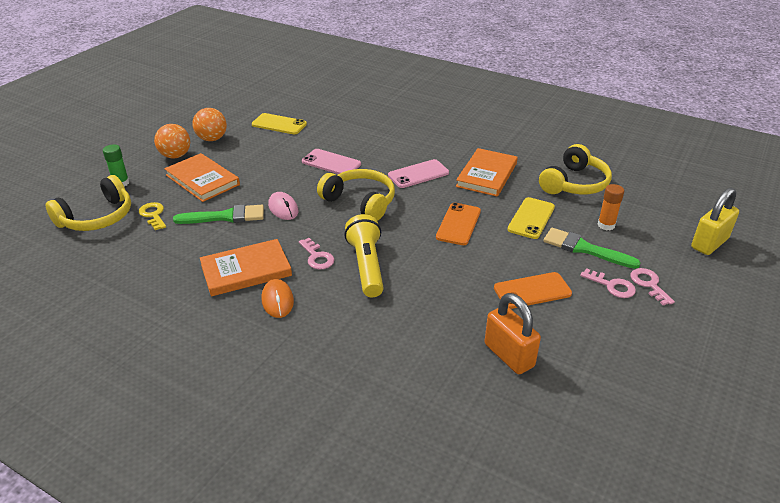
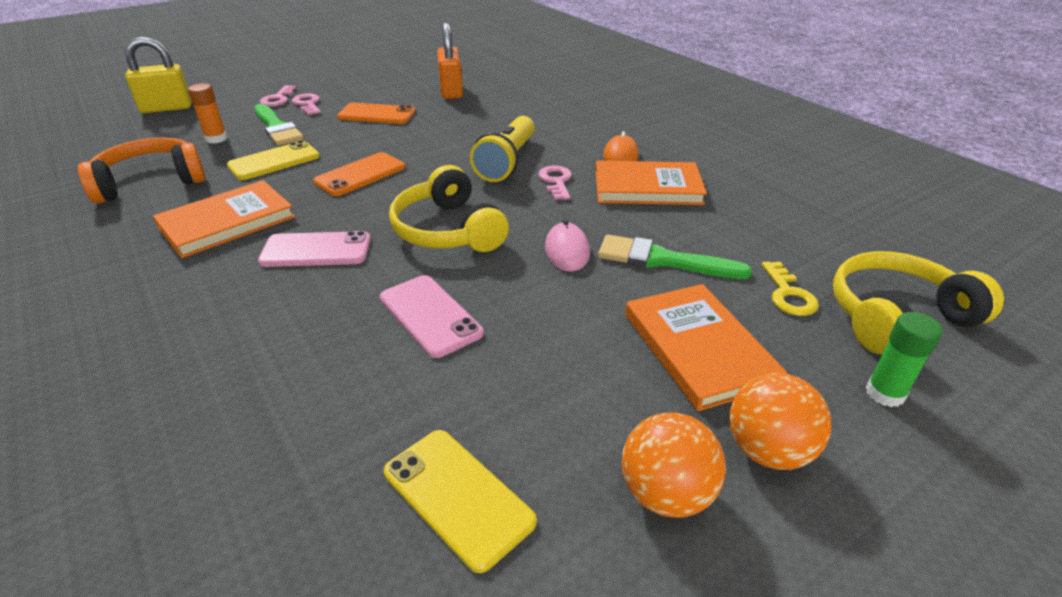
camera: 155 degrees left, 0 degrees up
yellow headphones [539,144,612,194] -> orange headphones [78,138,206,204]

